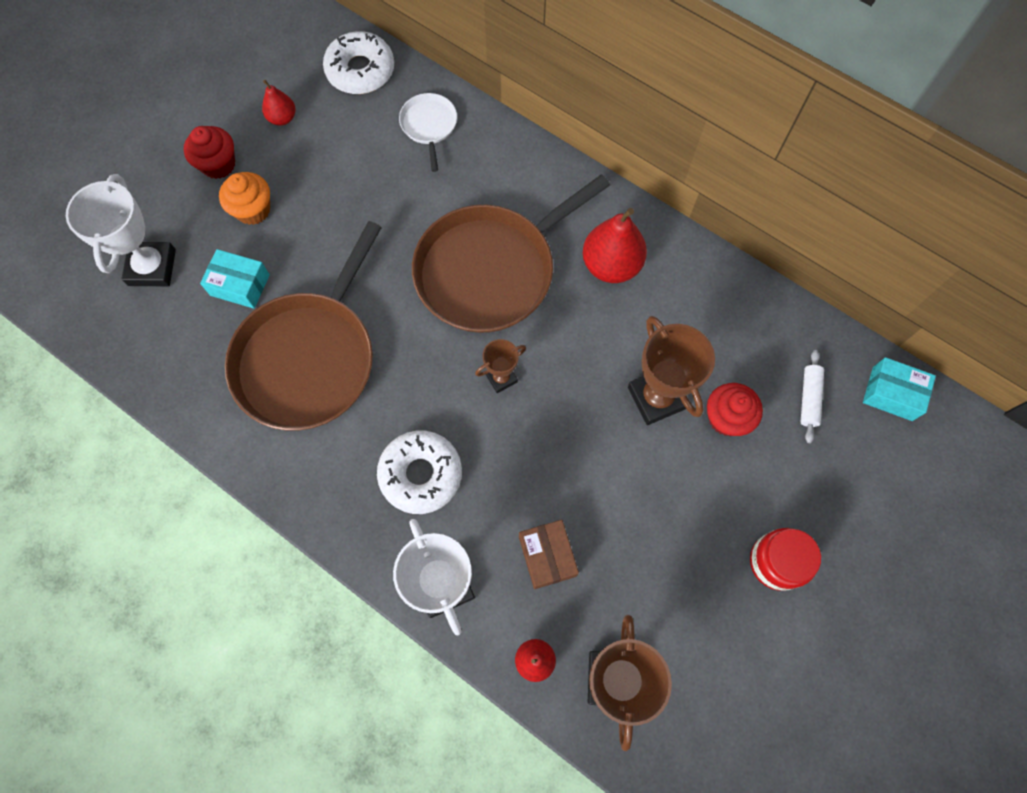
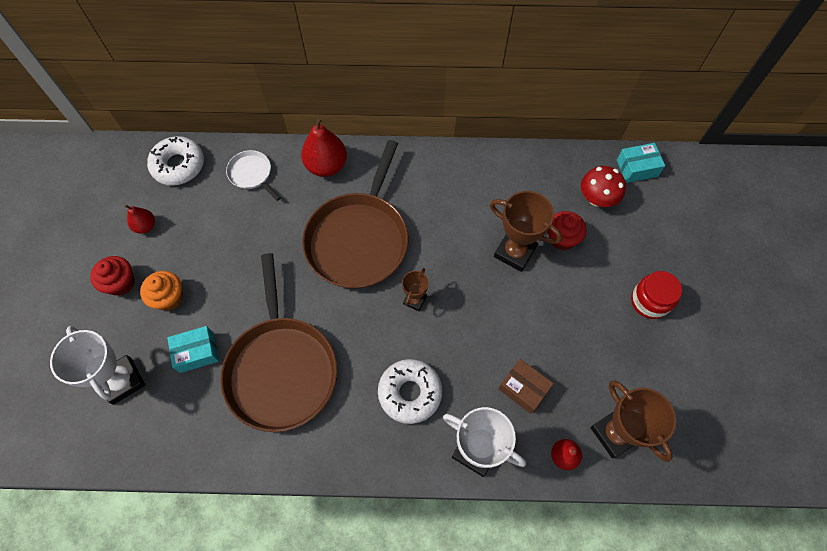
camera: 35 degrees left, 5 degrees down
red pear [583,208,647,283] -> red pear moved to [301,117,347,177]
white rolling pin [801,350,824,443] -> red mushroom [581,166,626,207]

